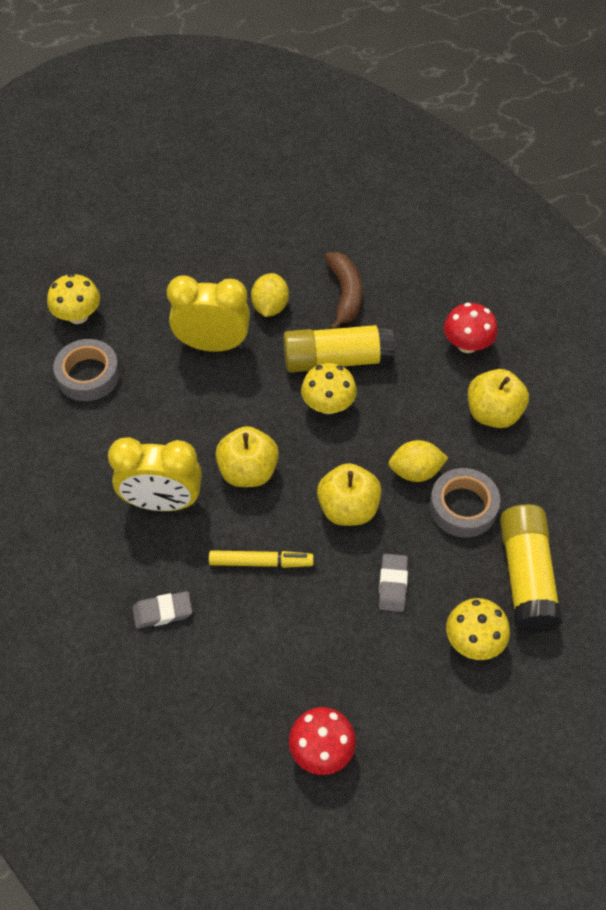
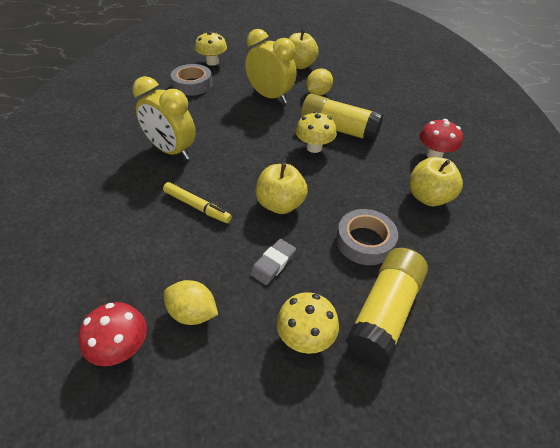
camera: 30 degrees right, 10 degrees down
grey eraser [133,591,192,629] -> none
yellow apple [215,426,279,487] -> yellow apple moved to [289,30,318,69]
brown banana [325,252,362,329] -> none
yellow lemon [389,440,448,482] -> yellow lemon moved to [163,280,218,325]

